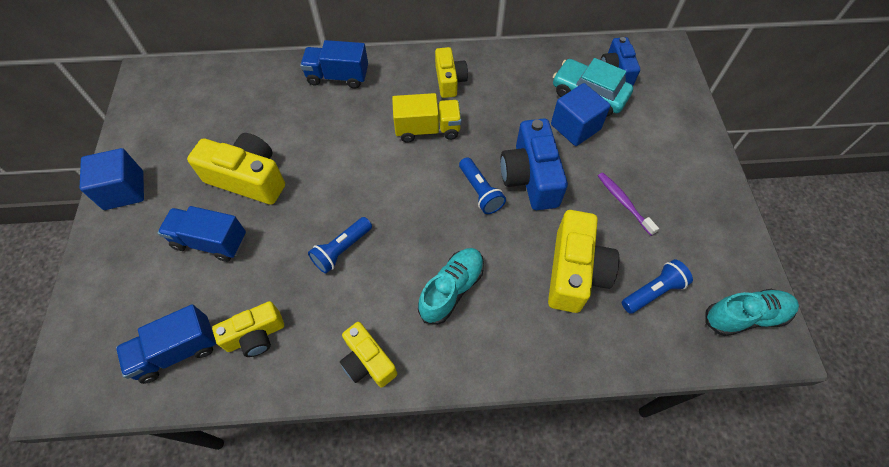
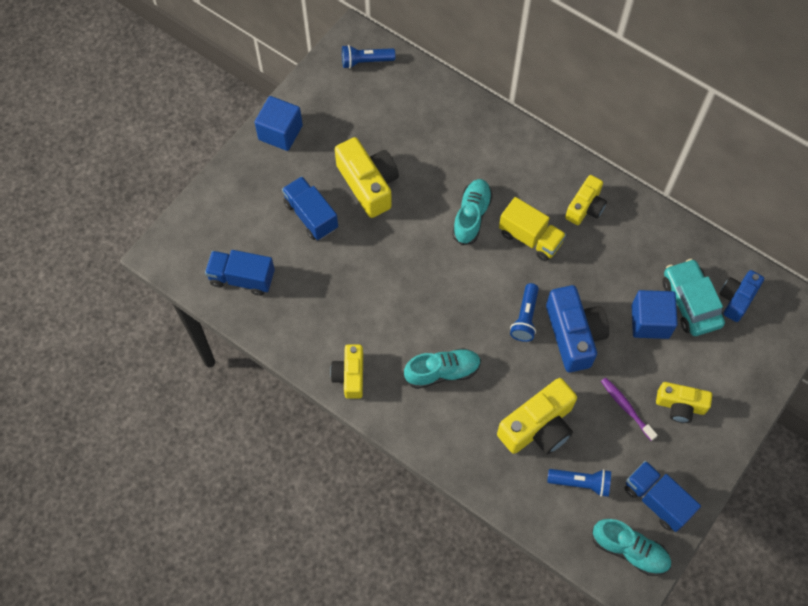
camera: 40 degrees right, 5 degrees up
yellow camera [212,301,284,357] -> yellow camera moved to [656,382,712,423]
blue truck [300,40,368,89] -> blue truck moved to [625,461,701,532]
blue flashlight [308,217,372,274] -> blue flashlight moved to [342,45,396,69]
blue camera [500,119,568,210] -> blue camera turned 135 degrees clockwise [546,285,609,372]
purple toothbrush [598,173,659,236] -> purple toothbrush turned 45 degrees counterclockwise [601,378,658,441]
none -> turquoise shoe [452,179,493,245]

